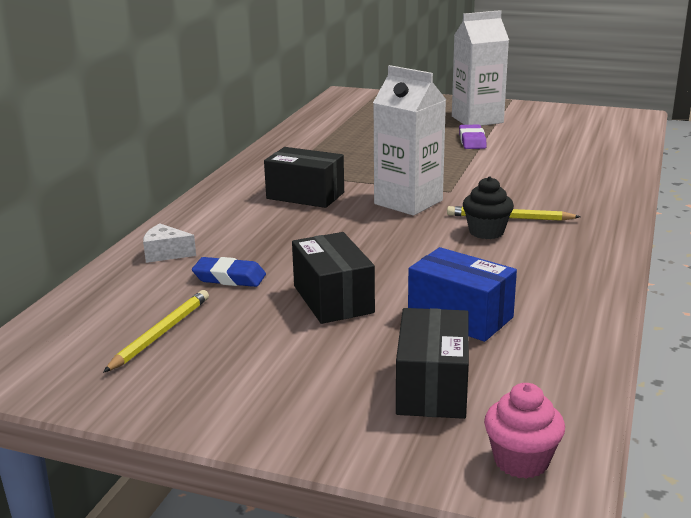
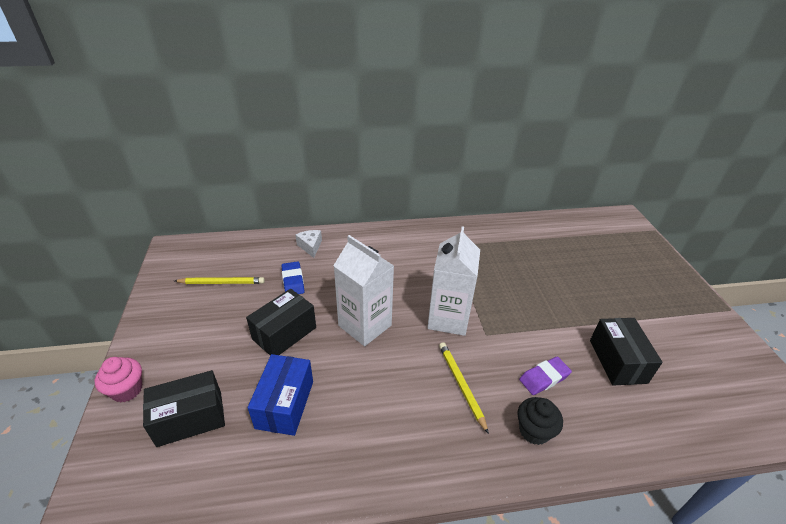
camera: 60 degrees right, 15 degrees up
black box [264,147,344,208] -> black box moved to [590,318,663,385]
white carton [452,10,509,126] -> white carton moved to [333,235,394,346]
purple eraser [459,125,487,149] -> purple eraser moved to [519,357,572,395]
black cupcake [463,176,514,239] -> black cupcake moved to [517,397,563,445]
pink cupcake [484,383,565,479] -> pink cupcake moved to [95,357,142,403]

